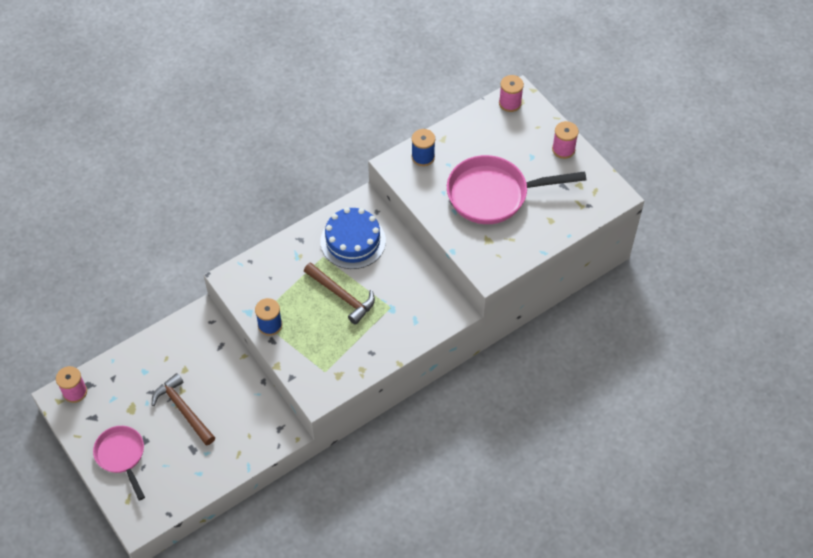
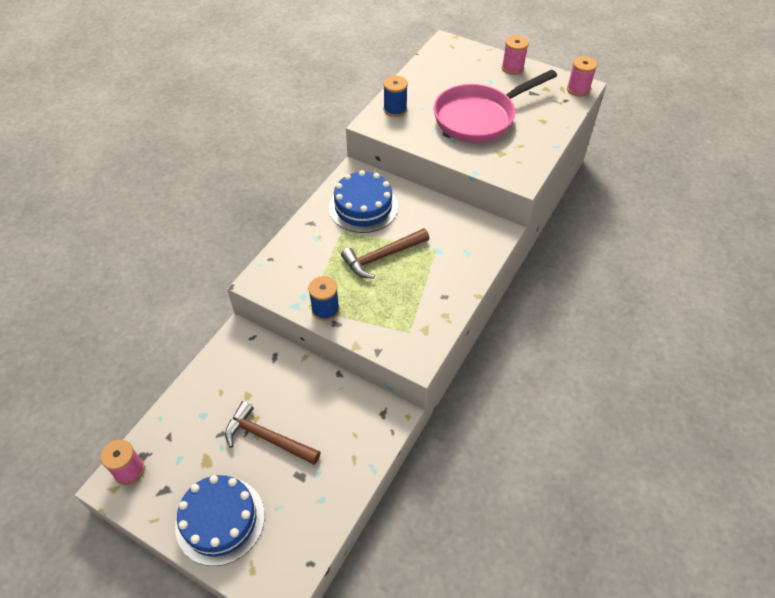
camera: 25 degrees left, 5 degrees down
pink pan [93,426,145,501] -> blue cake [175,475,265,566]
brown hammer [304,262,375,325] -> brown hammer turned 135 degrees clockwise [341,228,429,279]
pink spool [499,75,524,112] -> pink spool moved to [567,56,597,97]

